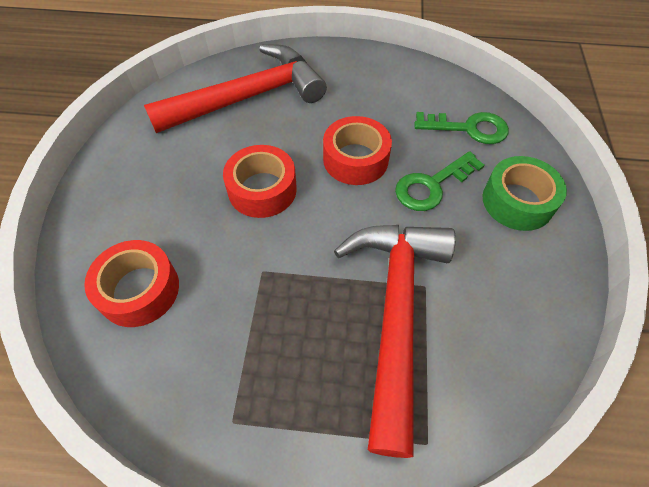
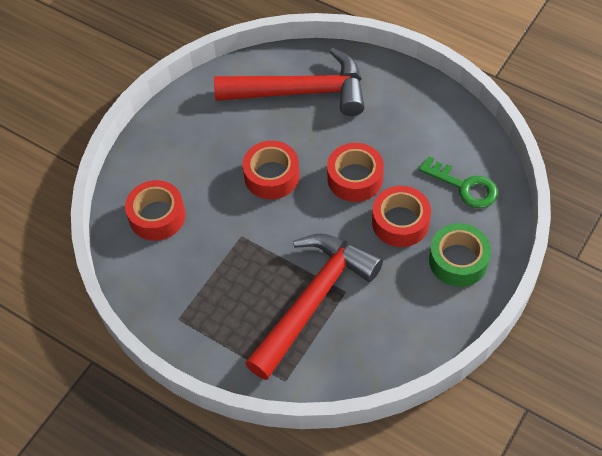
camera: 30 degrees right, 0 degrees up
green key [395,151,485,211] -> red tape [372,186,431,247]

